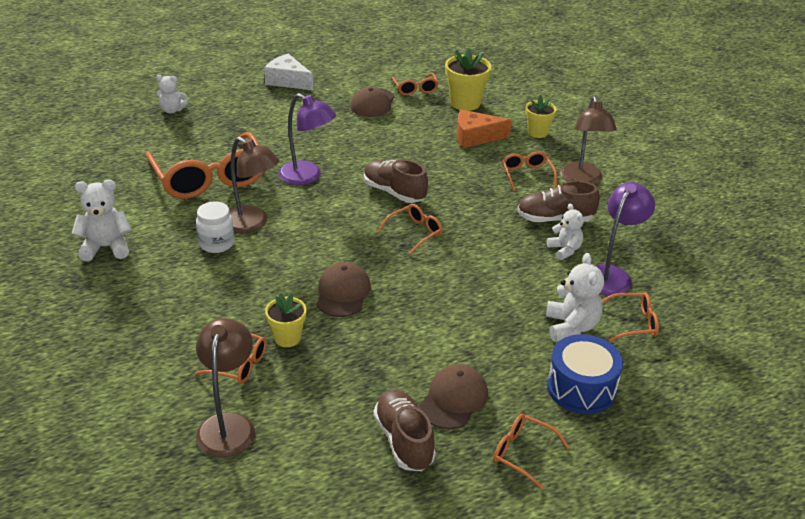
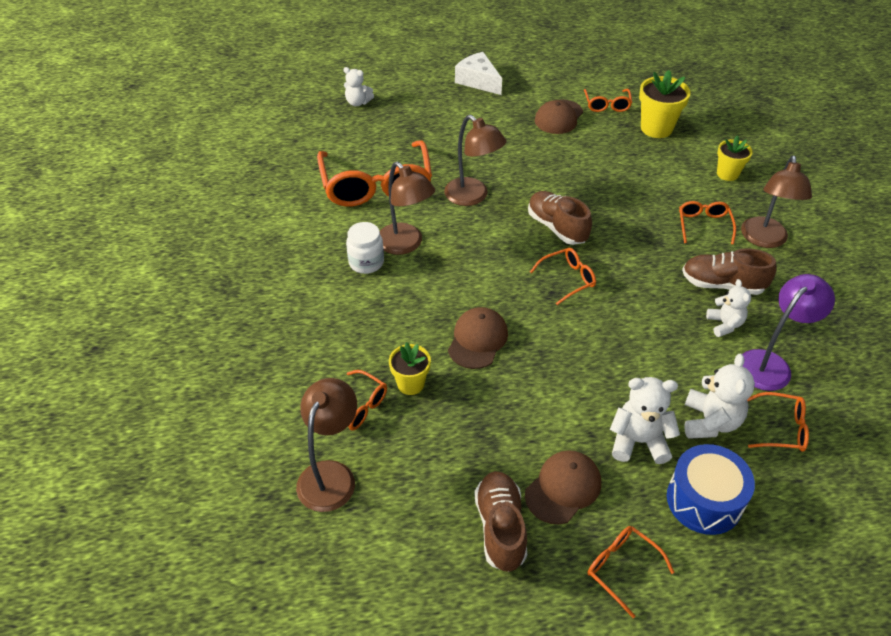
camera: 15 degrees right, 10 degrees up
white teddy bear [72,180,131,262] -> white teddy bear moved to [610,377,680,464]
purple lamp [278,93,336,185] -> brown lamp [444,115,506,206]
orange cheese [457,109,512,148] -> none

